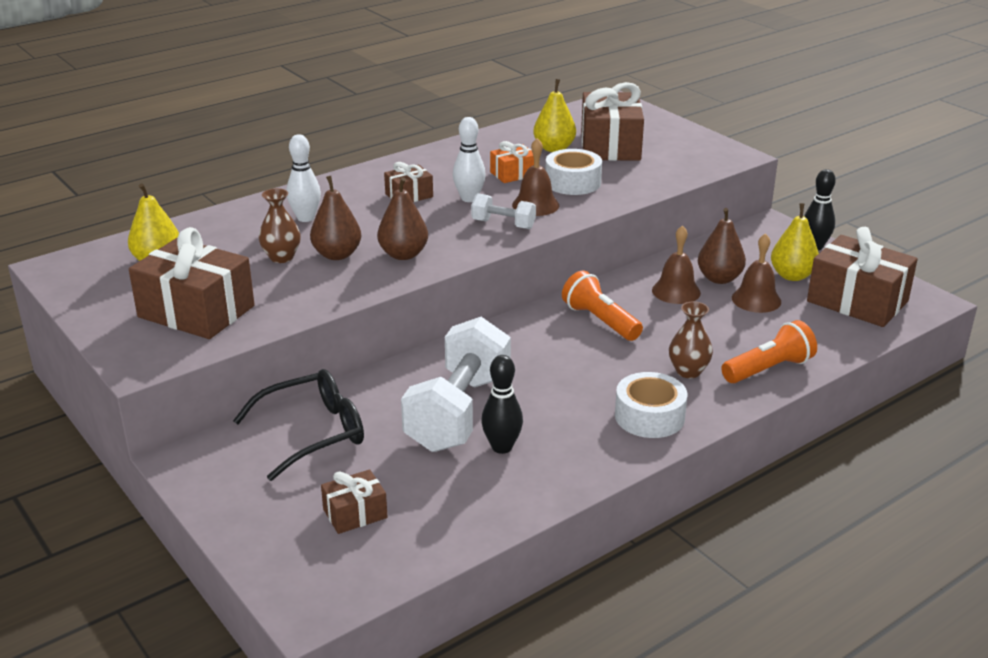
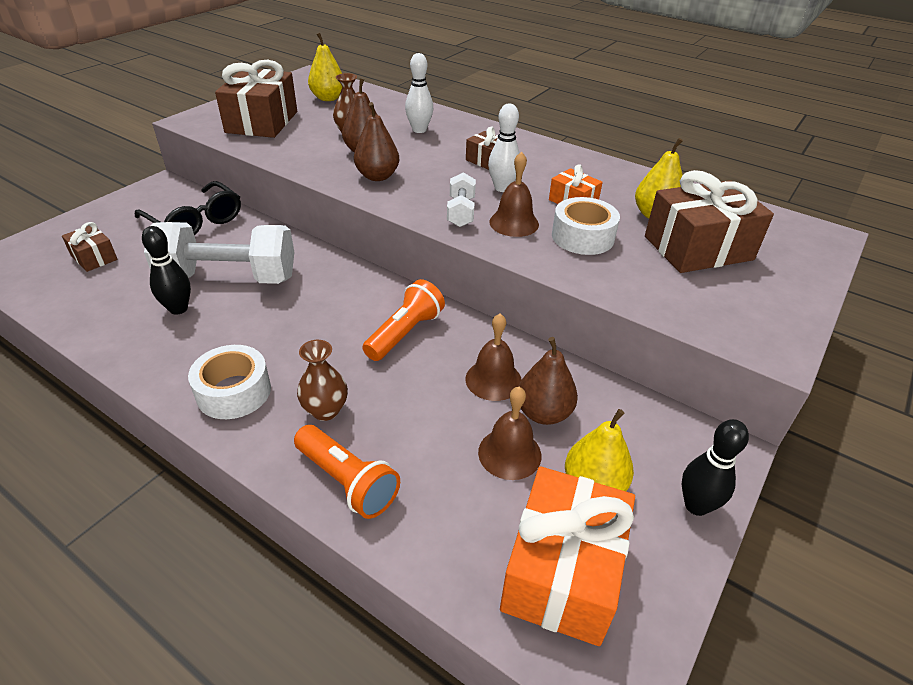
camera: 70 degrees right, 10 degrees up
brown gift [807,227,918,327] -> orange gift [500,466,635,646]

